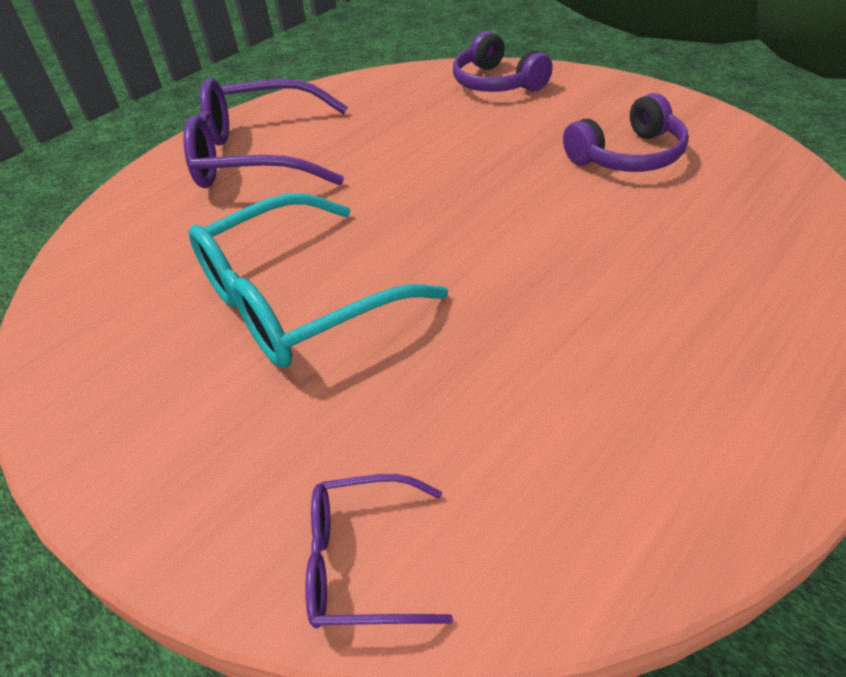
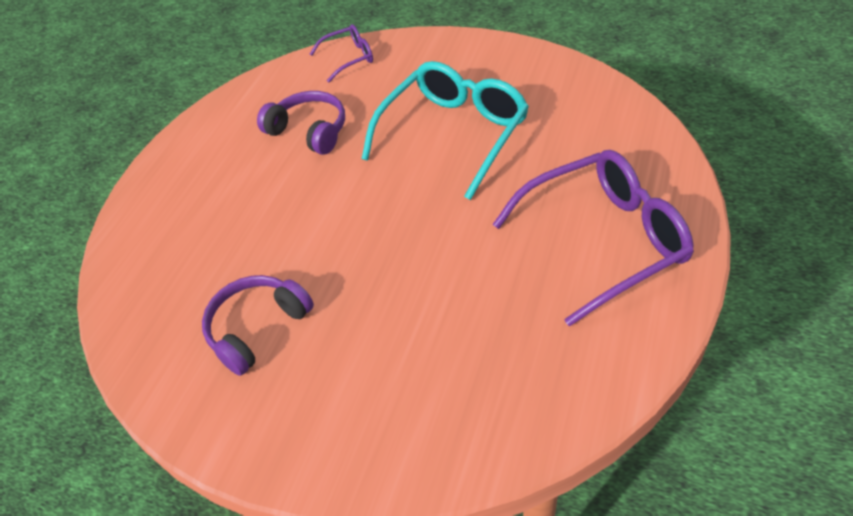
camera: 160 degrees right, 5 degrees up
purple headphones [453,31,553,92] -> purple headphones moved to [257,91,345,155]

